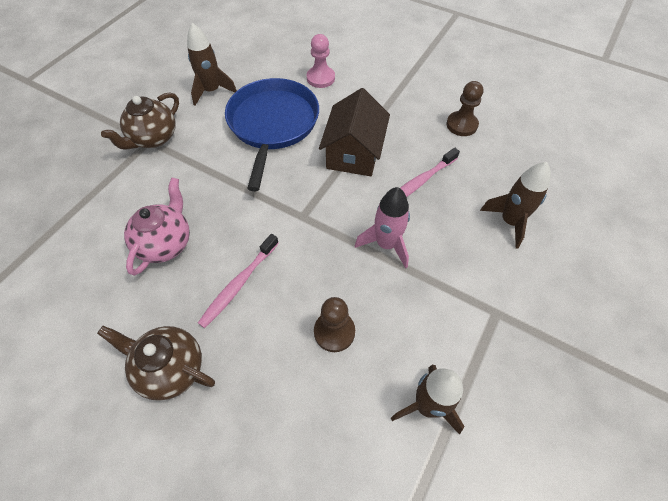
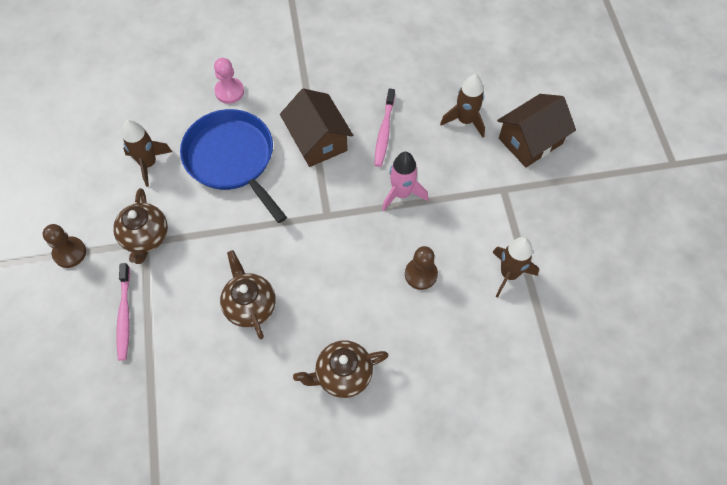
camera: 40 degrees left, 5 degrees up
pink teapot [124,178,190,276] -> brown teapot [220,250,276,339]
pink toothbrush [198,234,279,328] -> pink toothbrush moved to [116,263,130,361]
brown pawn [446,81,483,136] -> brown pawn moved to [43,224,86,268]
none -> brown house [497,94,576,167]

